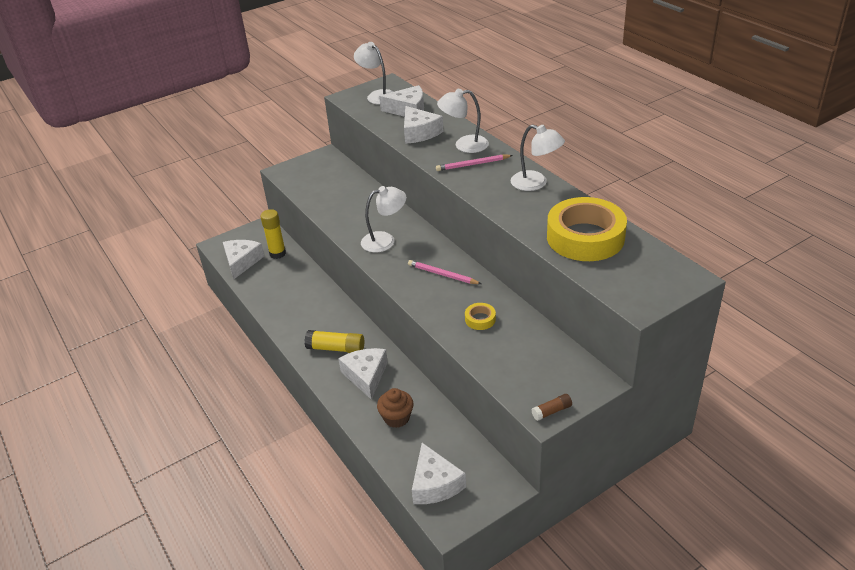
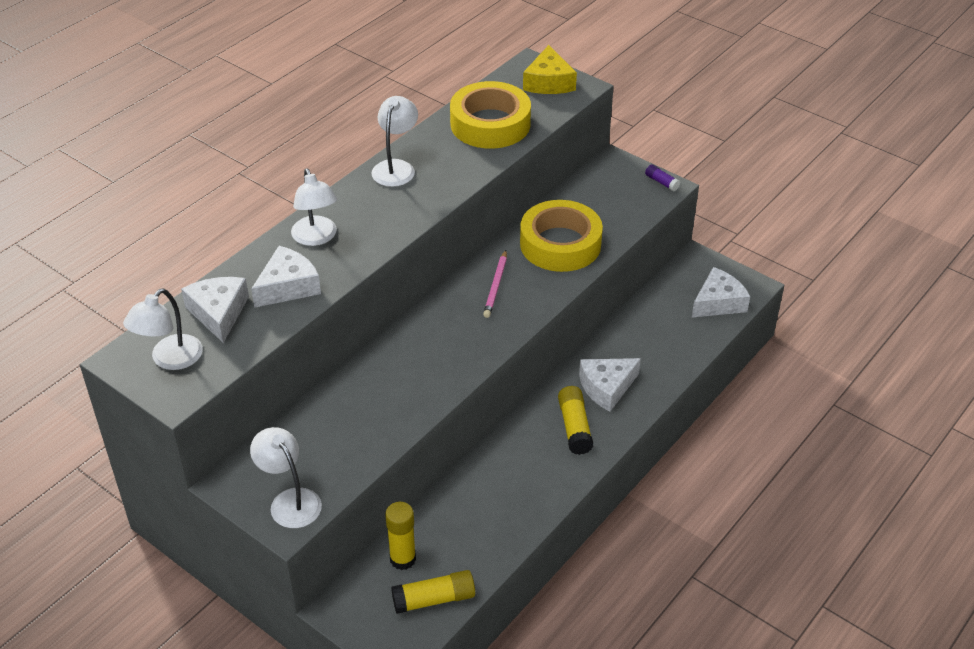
camera: 110 degrees left, 5 degrees up
white cheese [223,240,264,279] -> yellow glue stick [391,570,475,614]
white lamp [361,186,406,252] -> white lamp moved to [250,427,322,528]
brown cupcake [377,388,414,428] -> none
pink pencil [436,154,513,171] -> none
yellow tape [465,303,496,330] -> yellow tape [520,200,603,272], size x2.44
brown glue stick [531,394,572,421] -> purple glue stick [645,165,680,191]
none -> yellow cheese [523,45,577,94]

